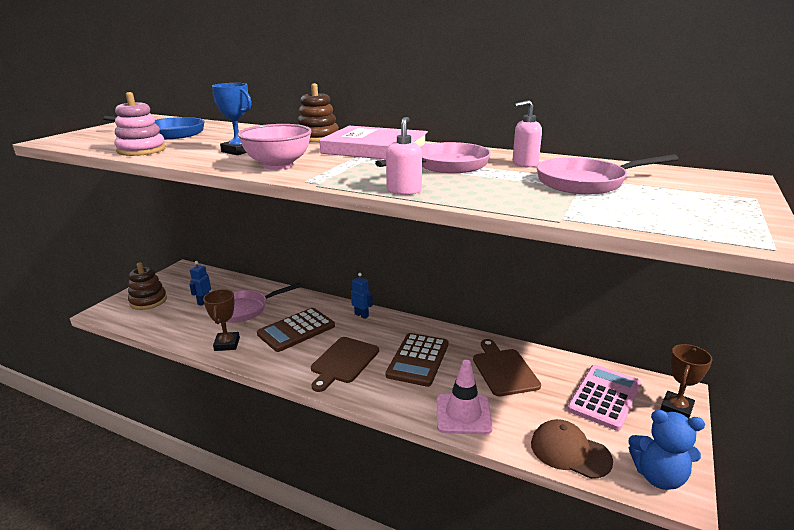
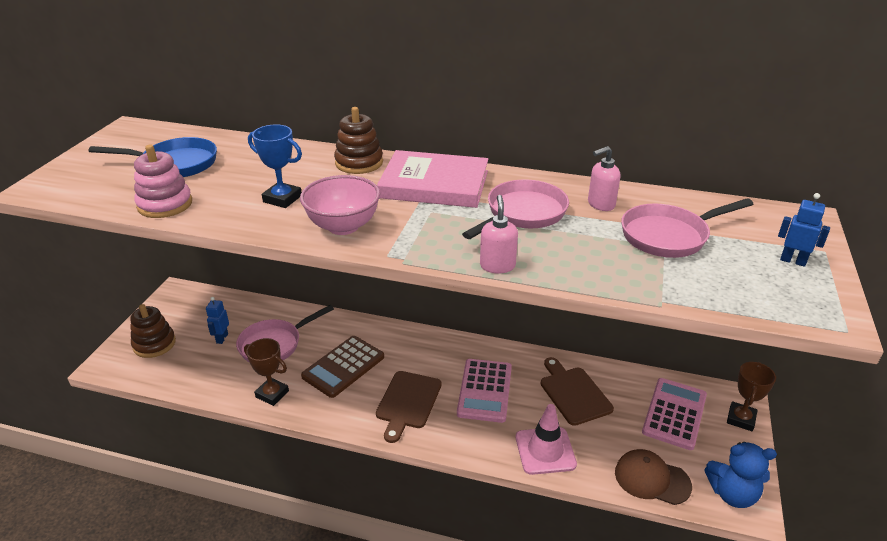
camera: 10 degrees left, 10 degrees up
brown trophy [203,289,240,351] -> brown trophy turned 45 degrees counterclockwise [244,338,289,406]
blue robot [351,273,373,319] -> blue robot moved to [778,193,830,267]
brown calculator [386,333,448,387] -> pink calculator [457,359,512,423]

